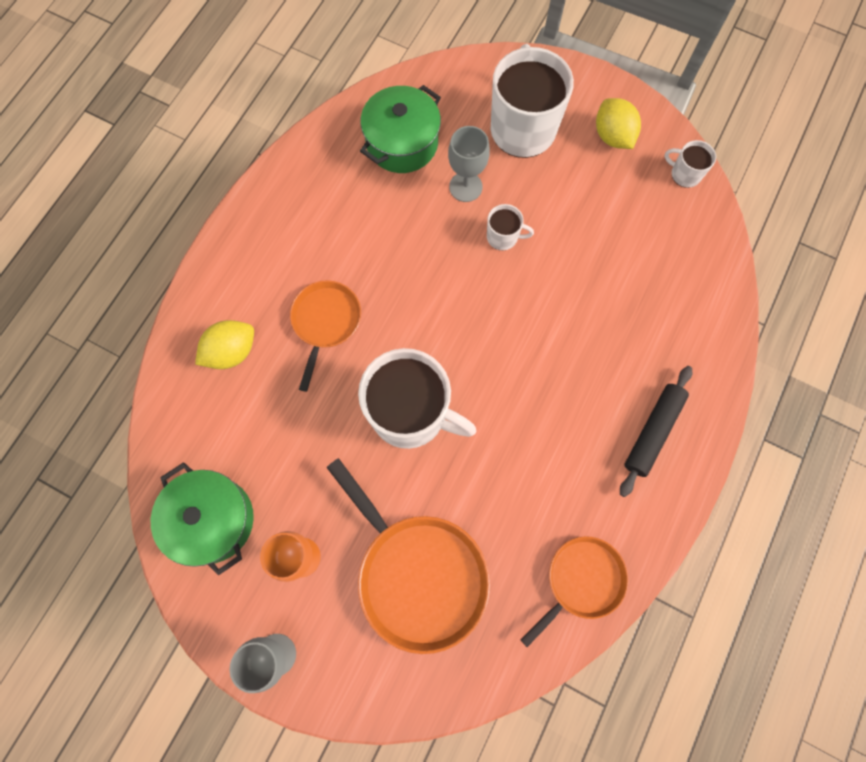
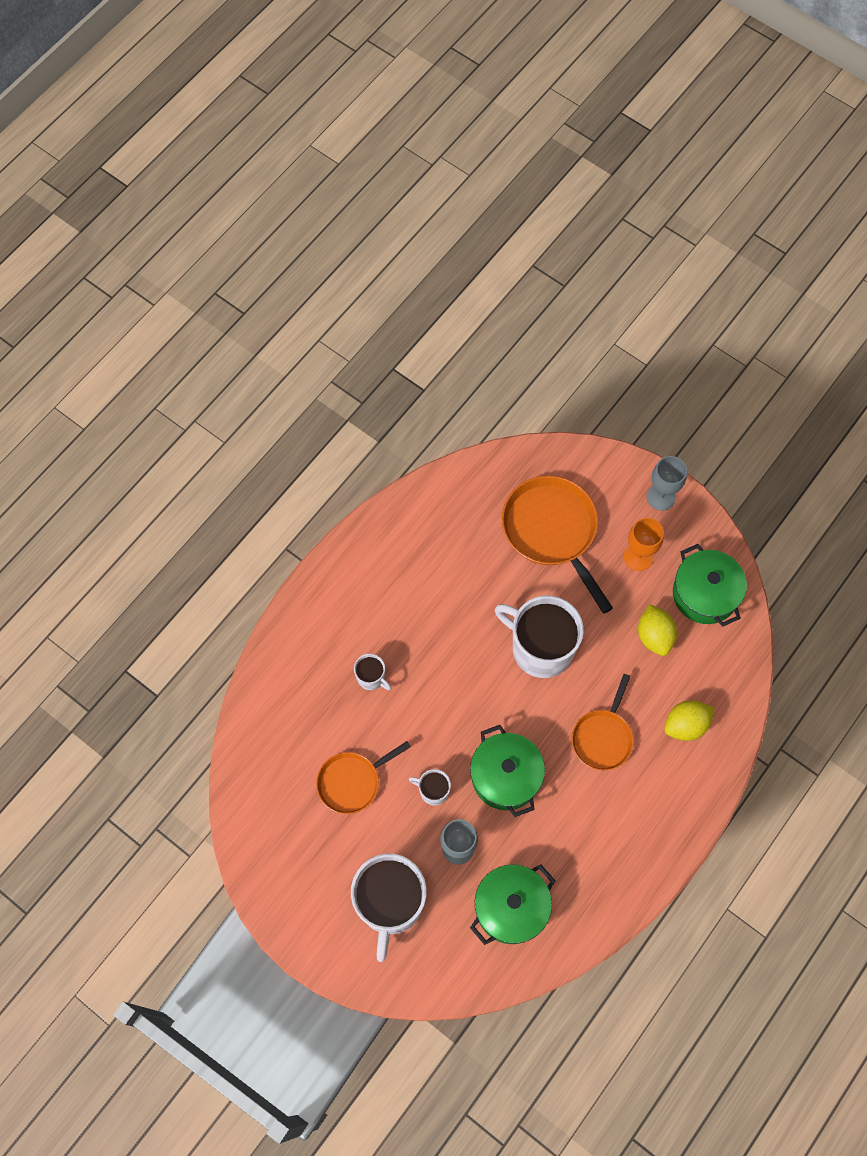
camera: 170 degrees left, 5 degrees down
orange pan [521,536,628,647] -> orange pan moved to [316,741,411,814]
yellow lemon [596,98,641,149] -> yellow lemon moved to [638,604,677,656]
black rolling pin [620,366,692,497] -> none
white mug [664,140,716,188] -> white mug moved to [354,654,391,690]
none -> green pot [470,725,545,817]

